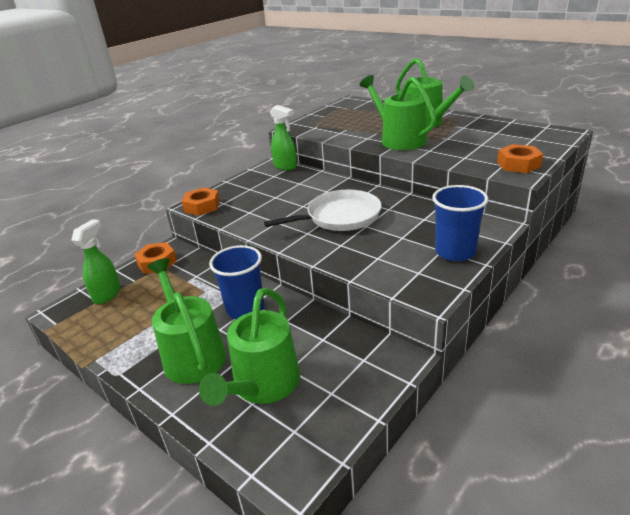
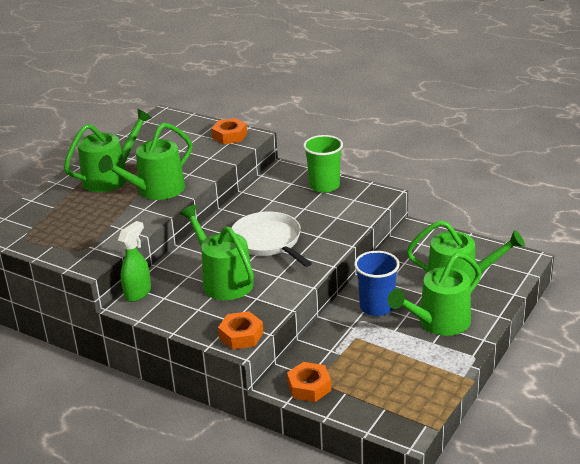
camera: 100 degrees left, 0 degrees up
green spray bottle [71,219,121,304] -> none
blue cup [432,185,488,261] -> green cup [303,135,343,193]
none -> green watering can [180,205,254,300]

